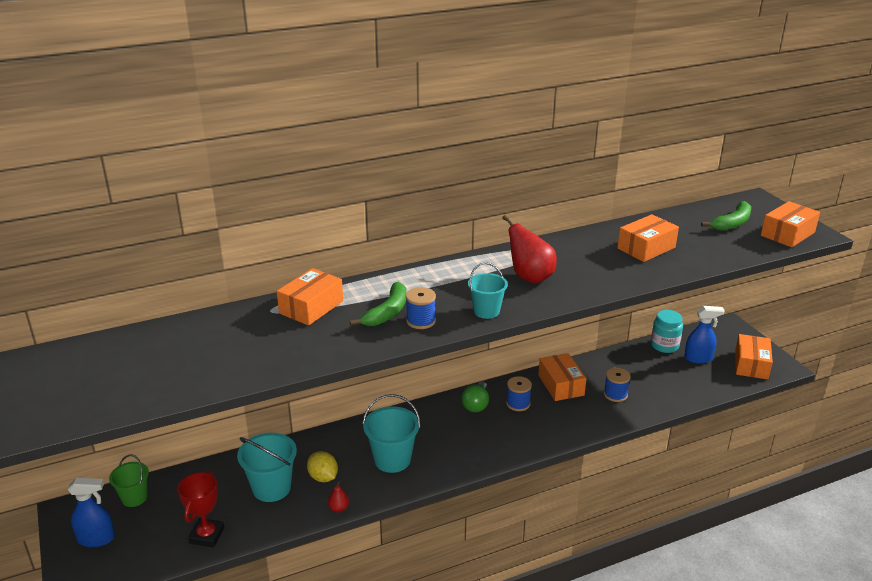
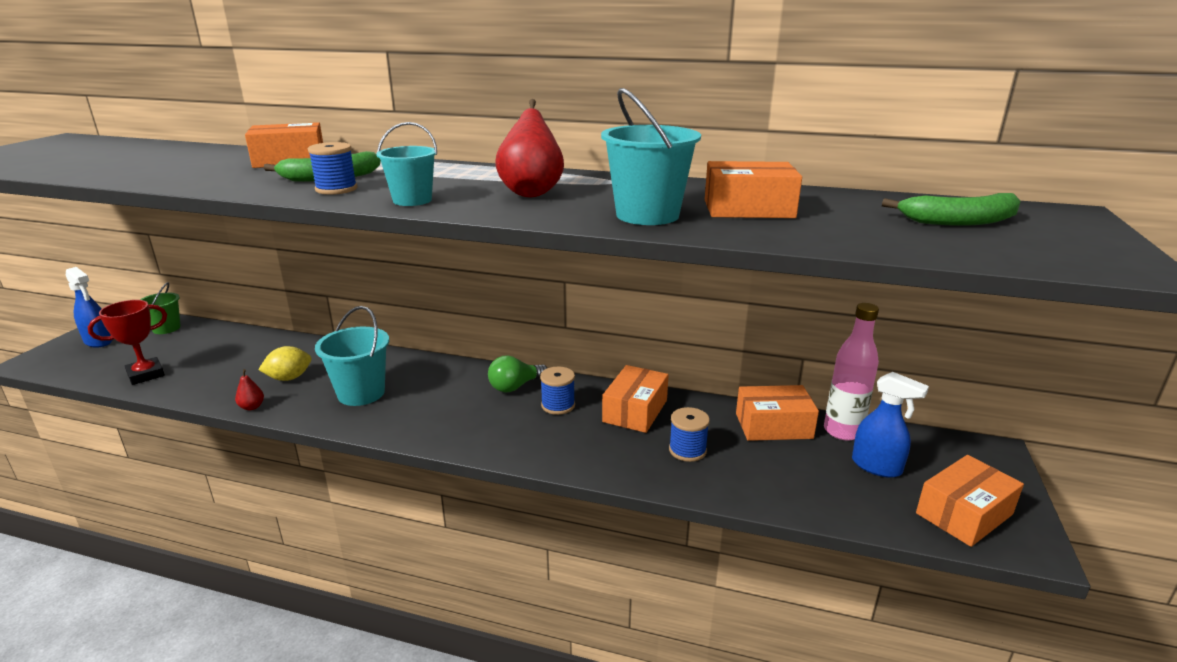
camera: 40 degrees right, 5 degrees down
turquoise bucket [237,433,297,502] -> turquoise bucket moved to [601,88,701,225]
yellow lemon [307,451,338,482] -> yellow lemon turned 60 degrees clockwise [258,346,311,381]
turquoise jar [651,310,683,353] -> pink bottle [824,303,879,440]
orange box [761,201,820,247] -> orange box moved to [736,385,819,441]

